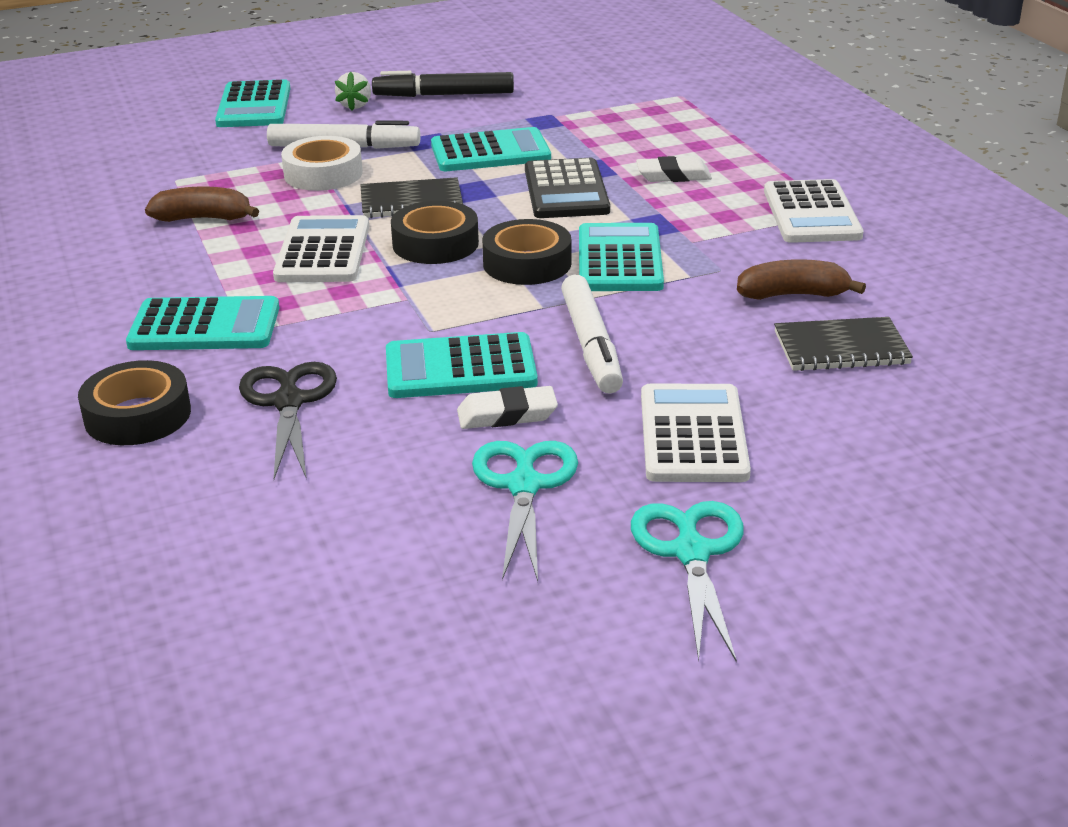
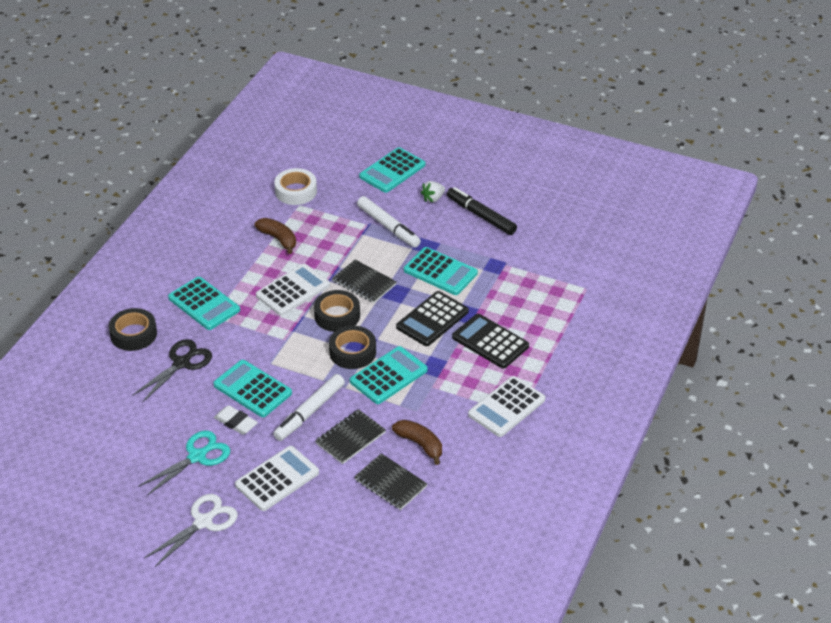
camera: 45 degrees right, 10 degrees up
white tape [281,136,363,191] -> white tape moved to [274,168,317,205]
turquoise scissors [631,501,744,663] -> white scissors [145,494,238,567]
white eraser [636,156,712,182] -> black calculator [452,314,529,369]
none -> black notebook [315,409,386,464]

